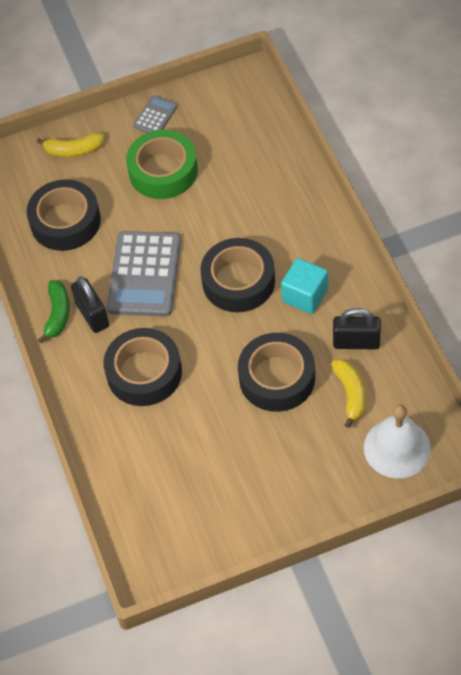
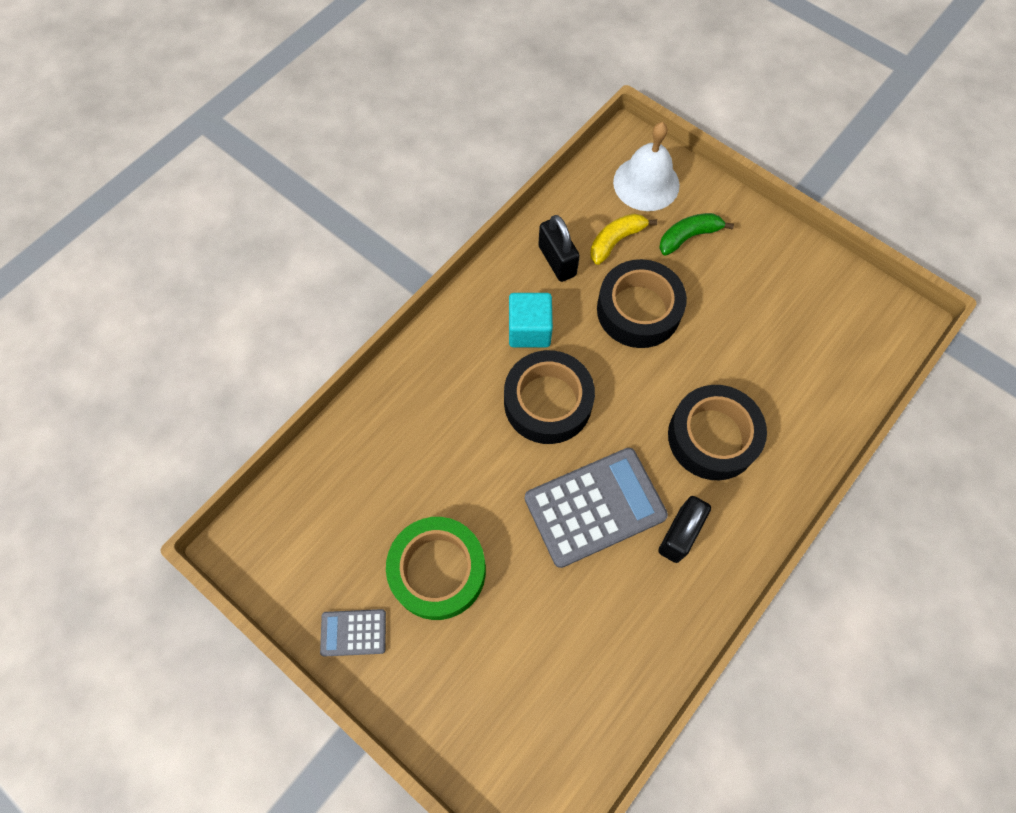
camera: 125 degrees left, 10 degrees up
black tape [27,179,101,251] -> none
yellow banana [37,133,105,157] -> none
green banana [38,280,70,343] -> green banana moved to [659,213,734,256]

